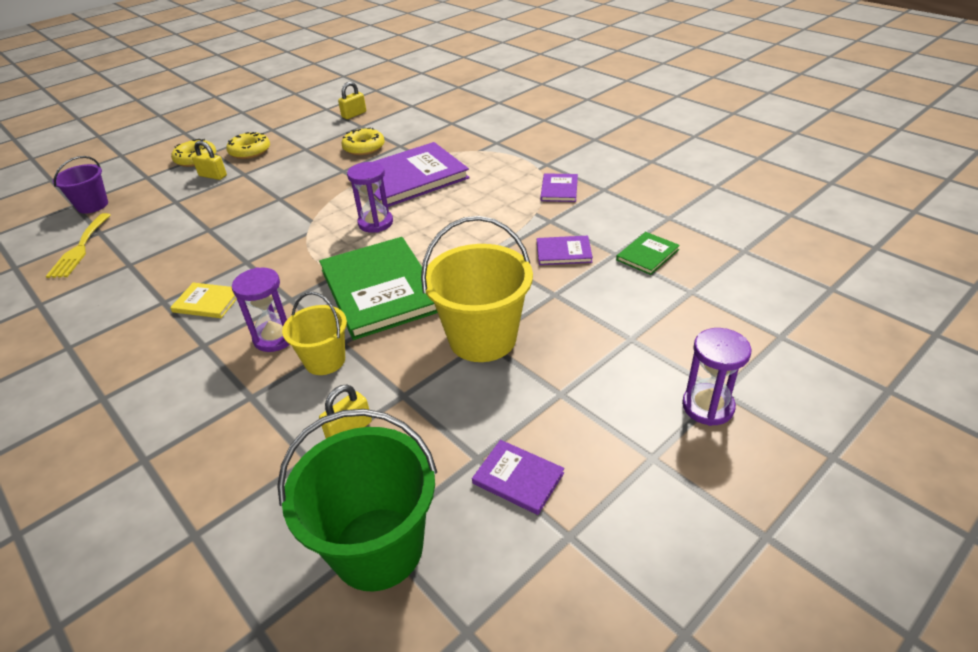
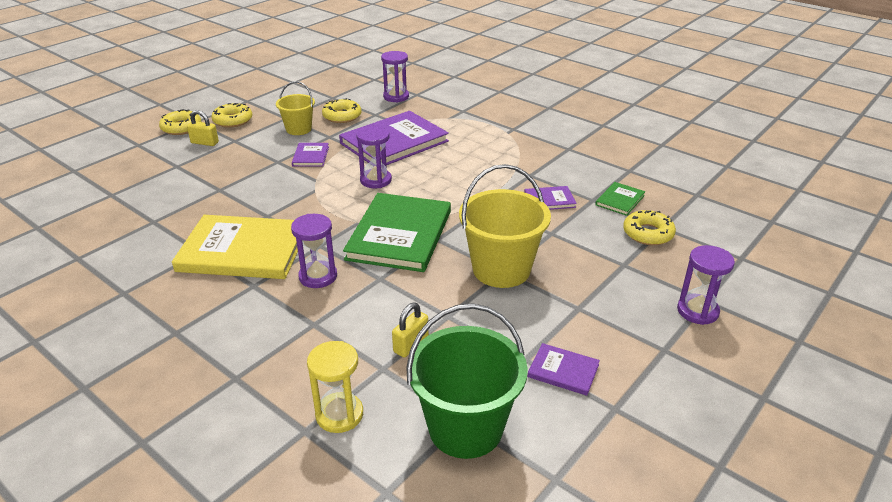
camera: 10 degrees left, 5 degrees down
yellow fork [46,213,111,278] -> none
purple bucket [52,156,108,214] -> none
yellow book [170,283,237,318] -> yellow book [172,215,298,279], size x2.22
yellow bucket [282,292,347,375] -> yellow bucket moved to [276,81,315,135]
green book [319,237,438,340] -> green book turned 45 degrees clockwise [343,193,451,272]
yellow padlock [338,82,366,119] -> none
purple book [540,173,578,202] -> purple book moved to [292,143,329,167]
none -> yellow hourglass [307,341,363,433]
none -> purple hourglass [381,51,409,103]
none -> yellow donut [623,210,676,245]

